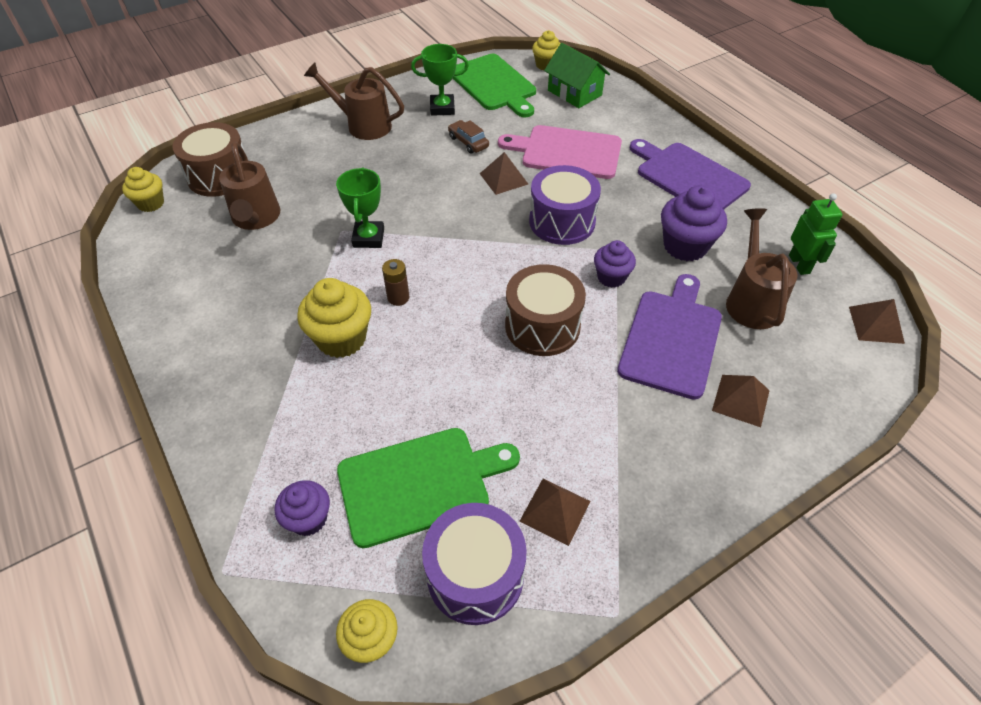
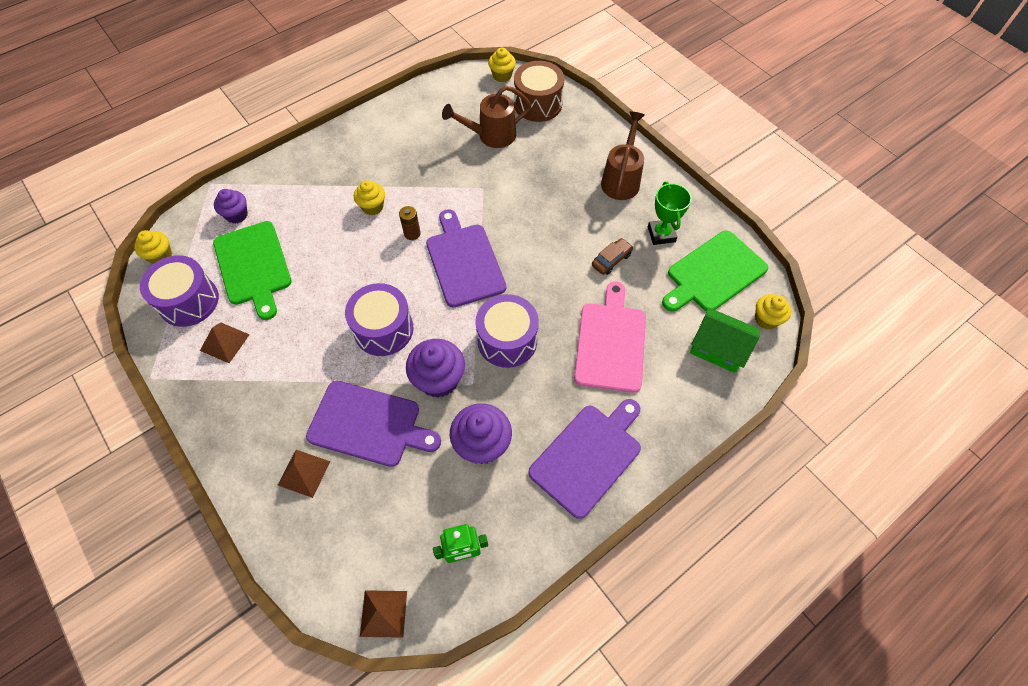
camera: 85 degrees right, 10 degrees up
yellow cupcake [297,278,371,358] -> yellow cupcake [354,180,385,215], size x0.63
green trophy [336,168,384,248] -> none
brown pyramid [480,152,528,195] -> none
brown drum [505,264,586,356] -> purple drum [345,283,414,356]
green house [544,43,610,108] -> green house turned 75 degrees clockwise [690,307,760,373]
purple cupcake [594,240,636,288] -> purple cupcake [406,339,465,398], size x1.60
brown watering can [726,208,797,329] -> none
none -> purple cutting board [426,209,506,307]

